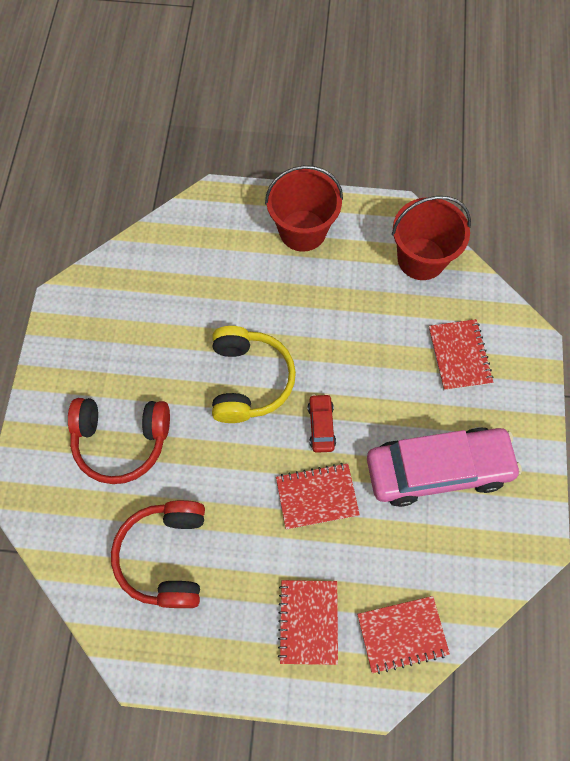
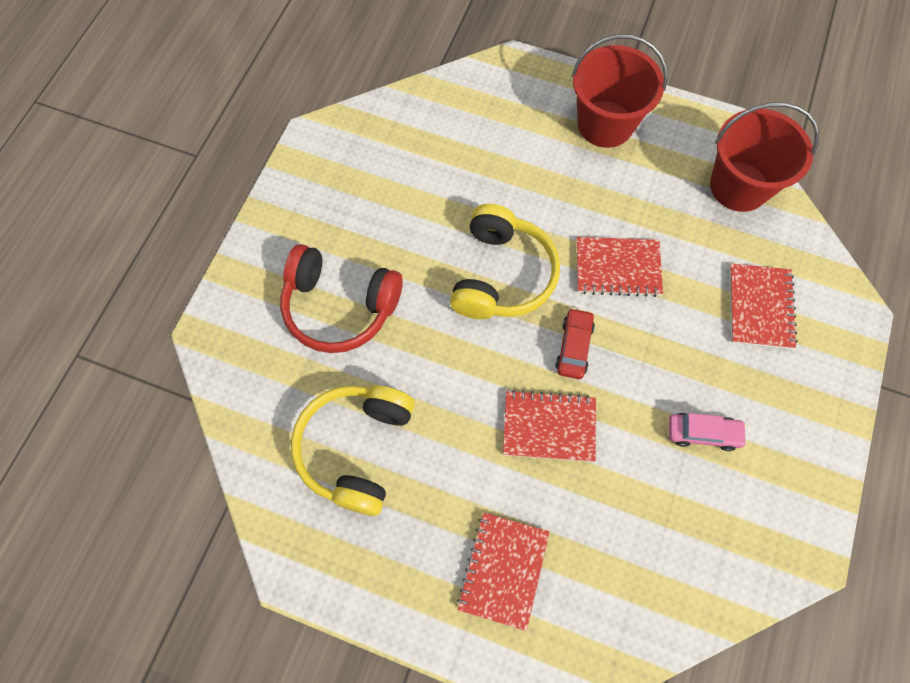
camera: 15 degrees right, 0 degrees up
red headphones [111,500,205,608] -> yellow headphones [291,385,415,516]
red notebook [357,596,450,674] -> red notebook moved to [576,237,663,297]
pink car [367,427,522,507] -> pink car [669,413,747,451], size x0.42

